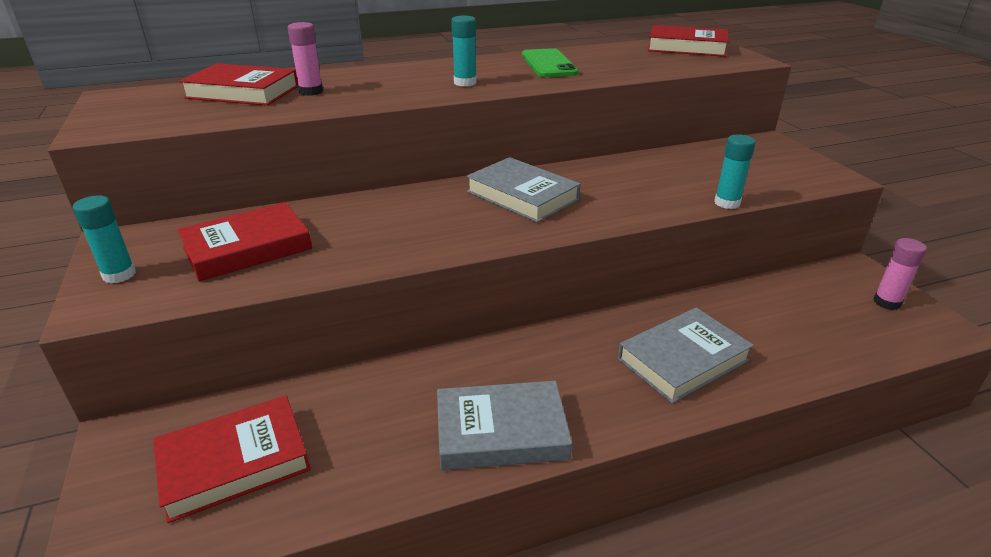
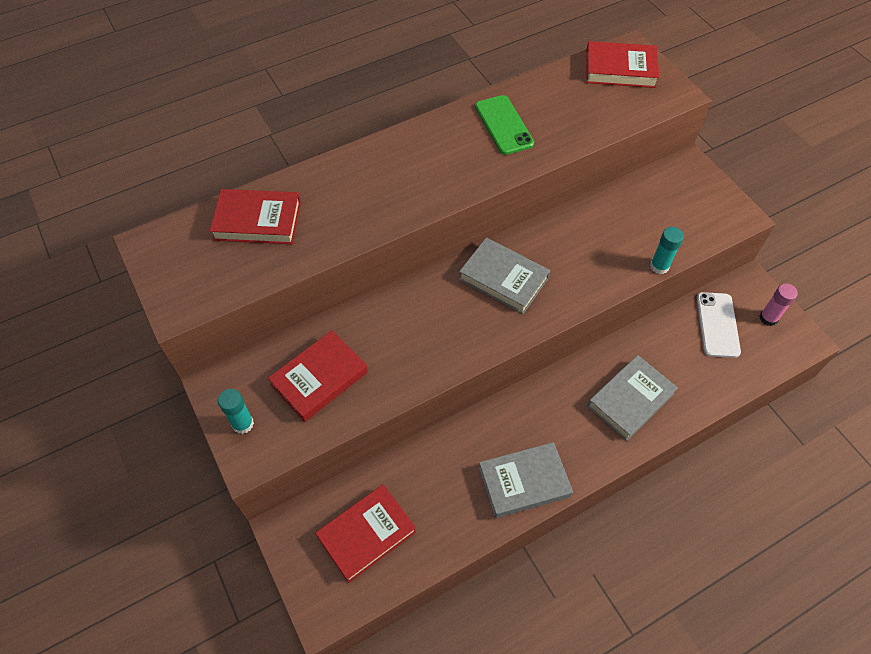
camera: 10 degrees left, 25 degrees up
pink glue stick [288,22,323,96] -> none
turquoise glue stick [451,16,477,87] -> none
none -> white phone [696,292,741,358]

